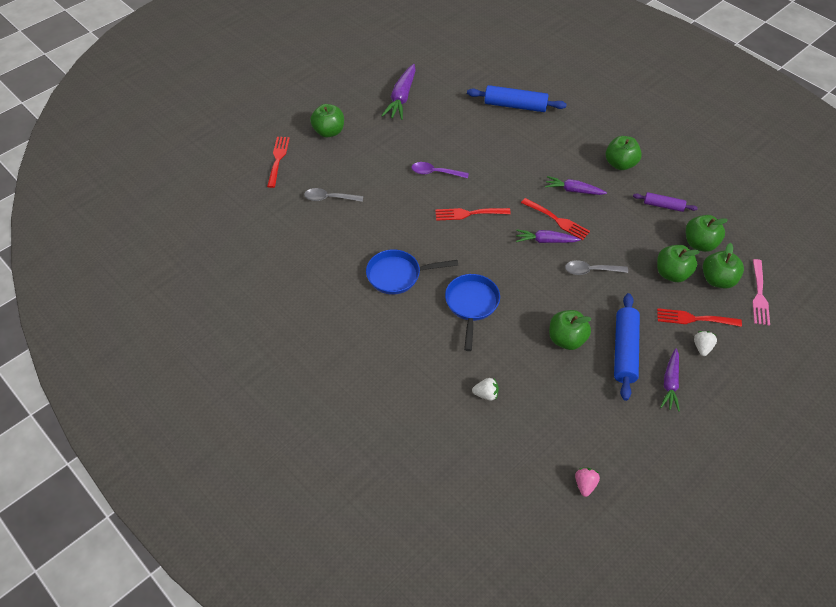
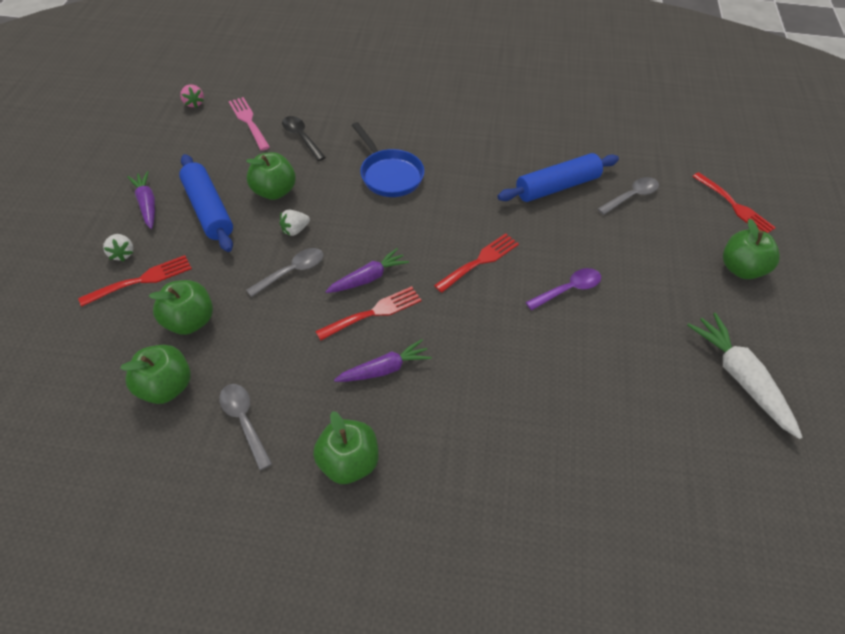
camera: 140 degrees right, 0 degrees up
blue pan [366,250,458,295] -> none
purple carrot [381,64,416,120] -> white carrot [687,313,802,439]
blue rolling pin [467,85,567,112] -> blue rolling pin moved to [497,153,619,202]
white strawberry [472,378,499,401] -> white strawberry moved to [279,210,310,236]
red fork [521,198,590,240] -> red fork turned 150 degrees clockwise [315,286,422,340]
purple rolling pin [633,192,698,212] -> grey spoon [219,384,272,470]
green apple [703,243,744,289] -> none
pink fork [752,259,770,326] -> pink fork moved to [229,97,270,151]
none -> black spoon [282,116,326,161]

